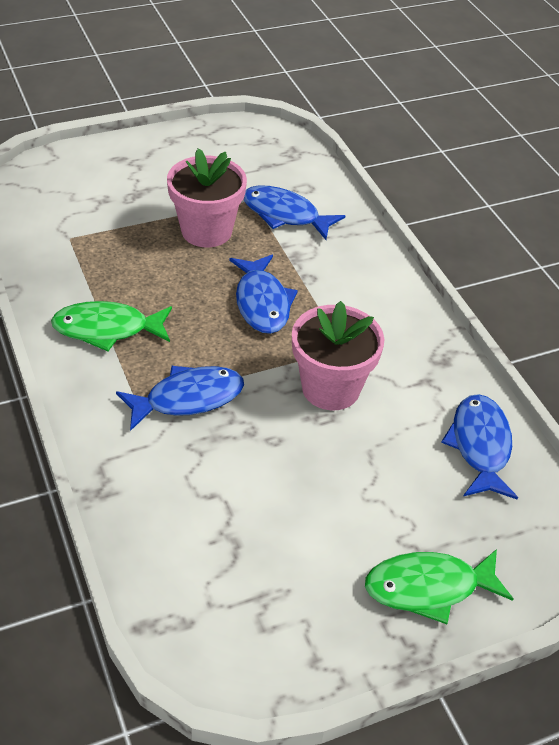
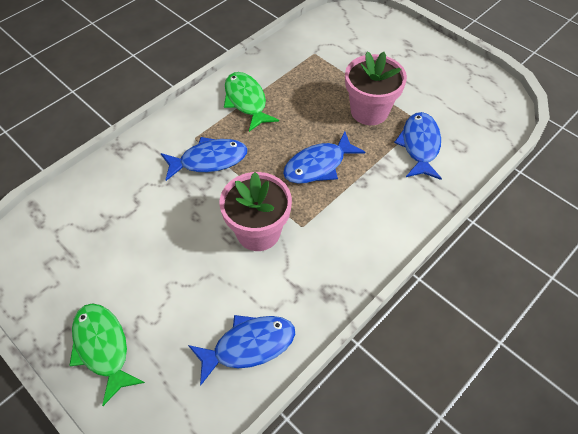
camera: 70 degrees right, 10 degrees up
blue fish [116,366,244,431] -> blue fish turned 60 degrees counterclockwise [161,137,248,181]

